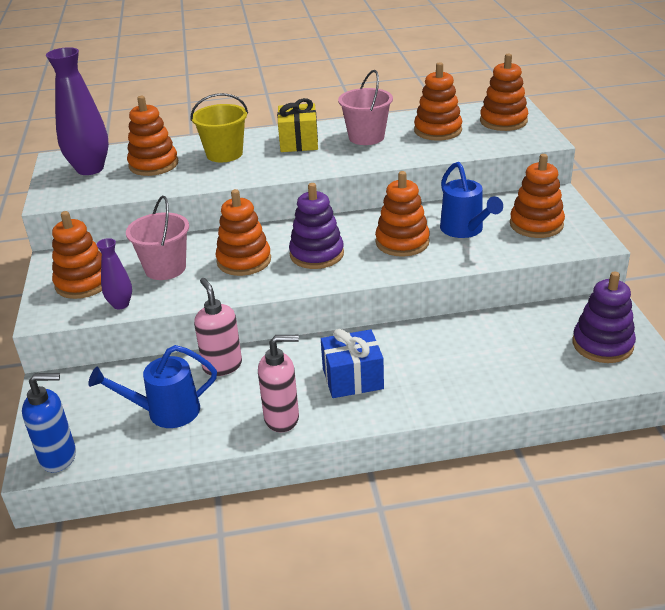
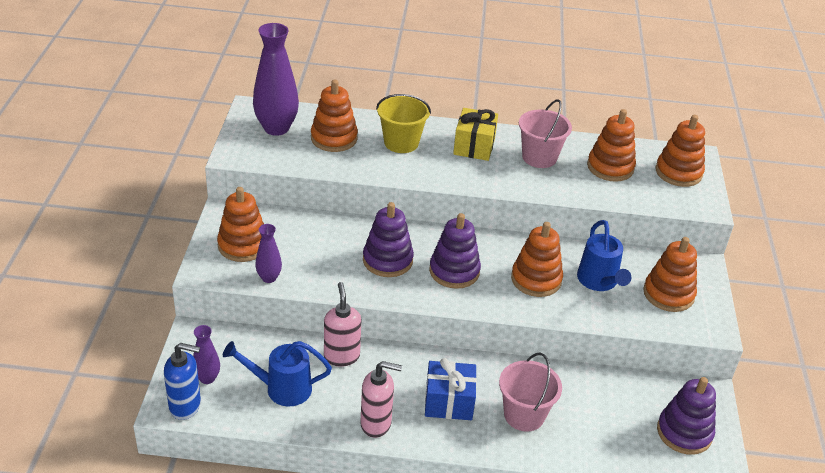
camera: 10 degrees right, 5 degrees up
pink bucket [126,196,189,280] -> pink bucket moved to [499,353,562,432]
orange stacking toy [215,189,271,276] -> purple stacking toy [363,202,414,277]
none -> purple vase [193,325,220,384]

